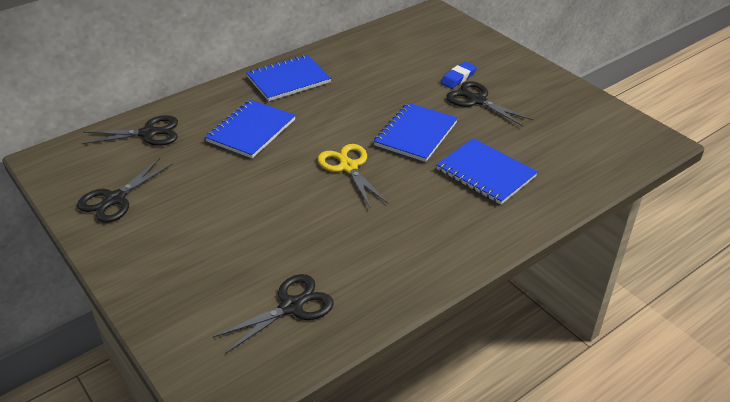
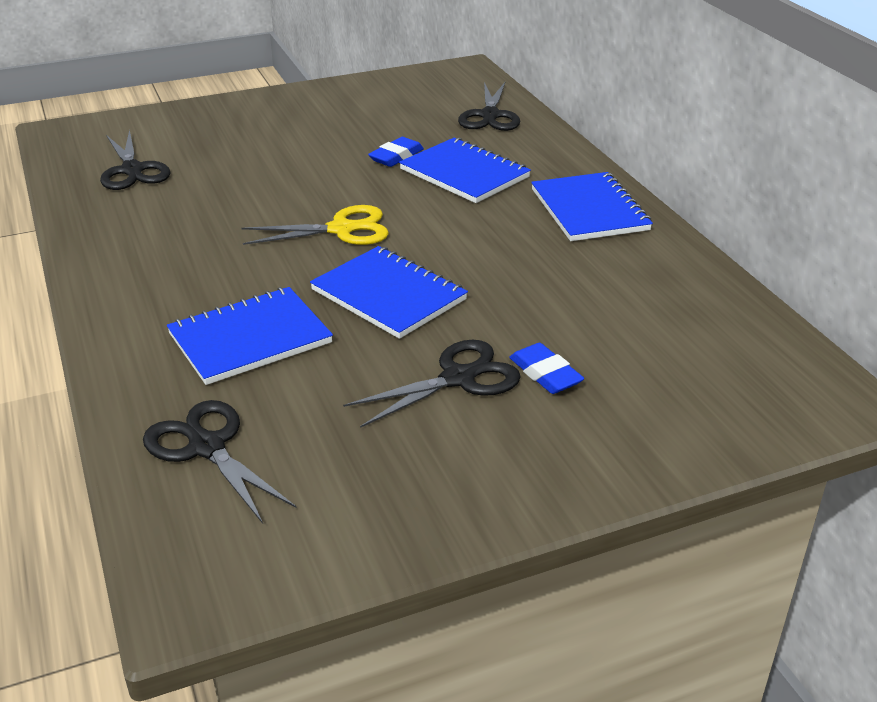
camera: 105 degrees right, 5 degrees down
black scissors [77,158,173,223] -> black scissors moved to [143,400,297,524]
none -> blue eraser [368,137,424,167]

